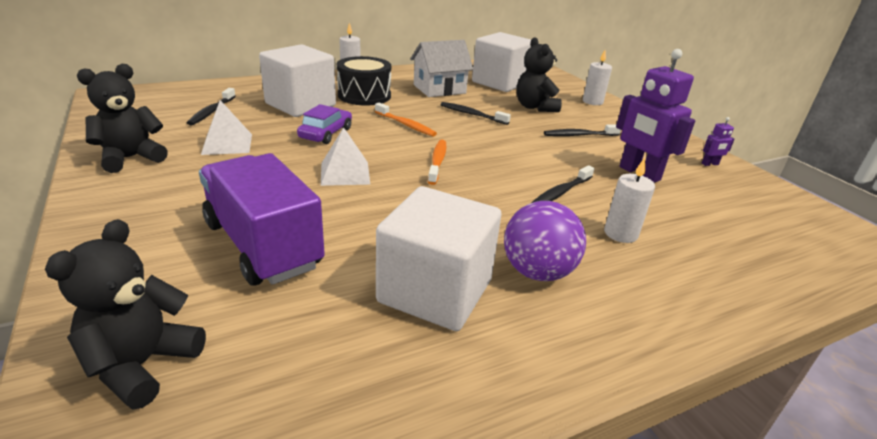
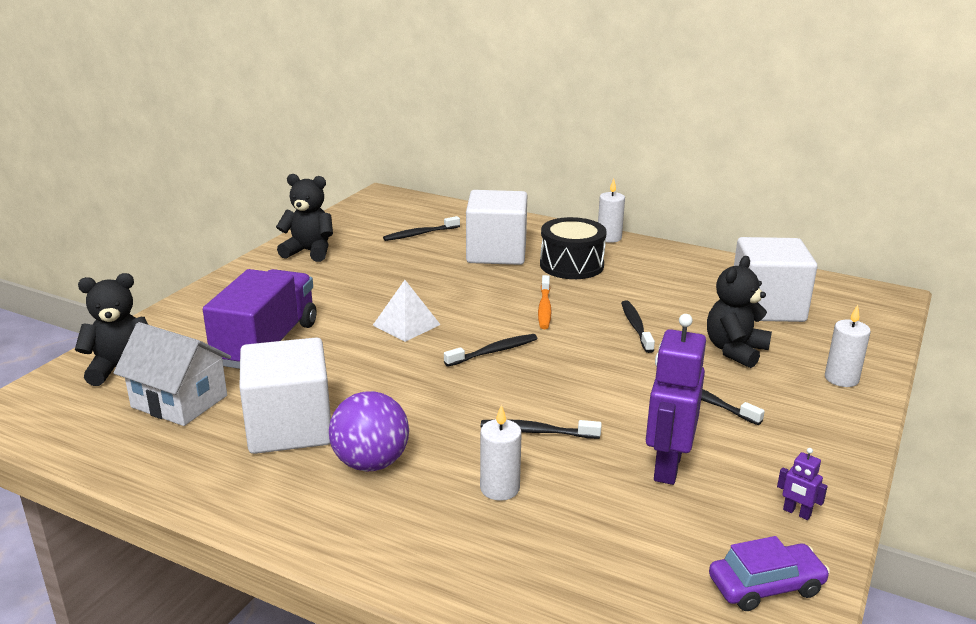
camera: 55 degrees right, 5 degrees down
white pyramid [201,100,252,155] -> none
purple car [297,104,352,144] -> purple car moved to [709,536,830,611]
white house [410,40,474,97] -> white house moved to [113,322,231,426]
orange toothbrush [428,140,447,185] -> black toothbrush [444,334,538,367]

